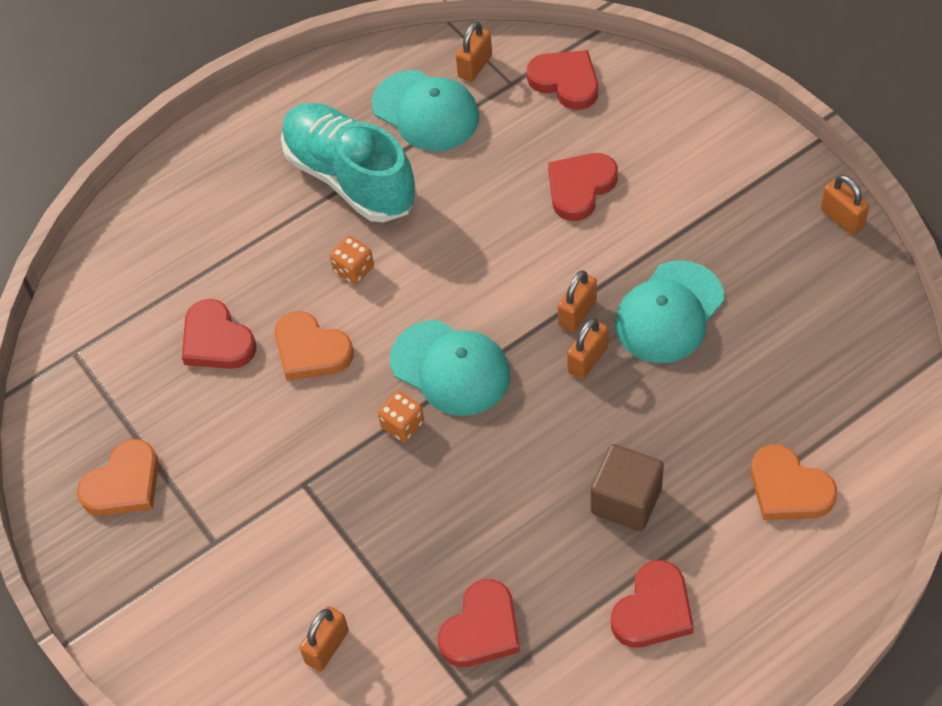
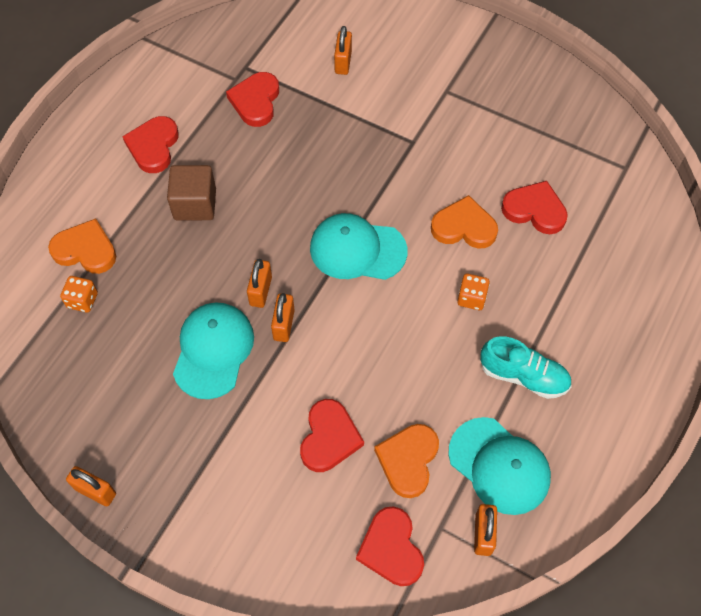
camera: 150 degrees right, 5 degrees up
orange heart [77,439,159,516] -> orange heart moved to [374,424,439,498]
turquoise shoe [281,103,417,222] -> turquoise shoe [480,336,571,399], size x0.60
turquoise cap [372,70,479,151] -> turquoise cap turned 150 degrees counterclockwise [448,417,551,515]
orange dice [378,391,424,442] -> orange dice moved to [60,276,98,313]
red heart [527,50,598,110] -> red heart turned 60 degrees clockwise [356,506,424,586]

